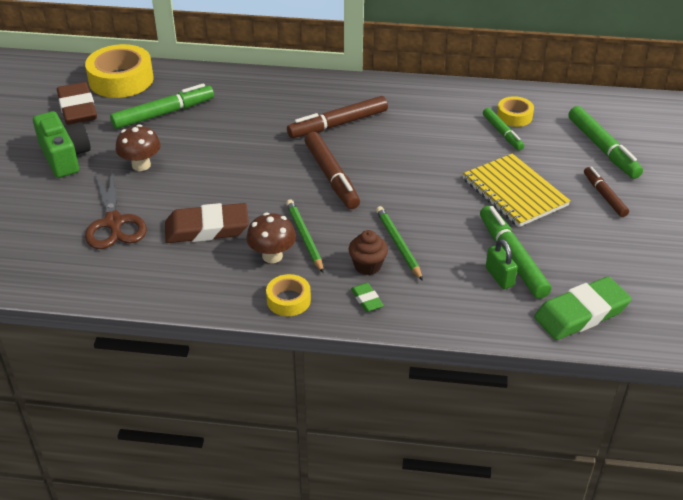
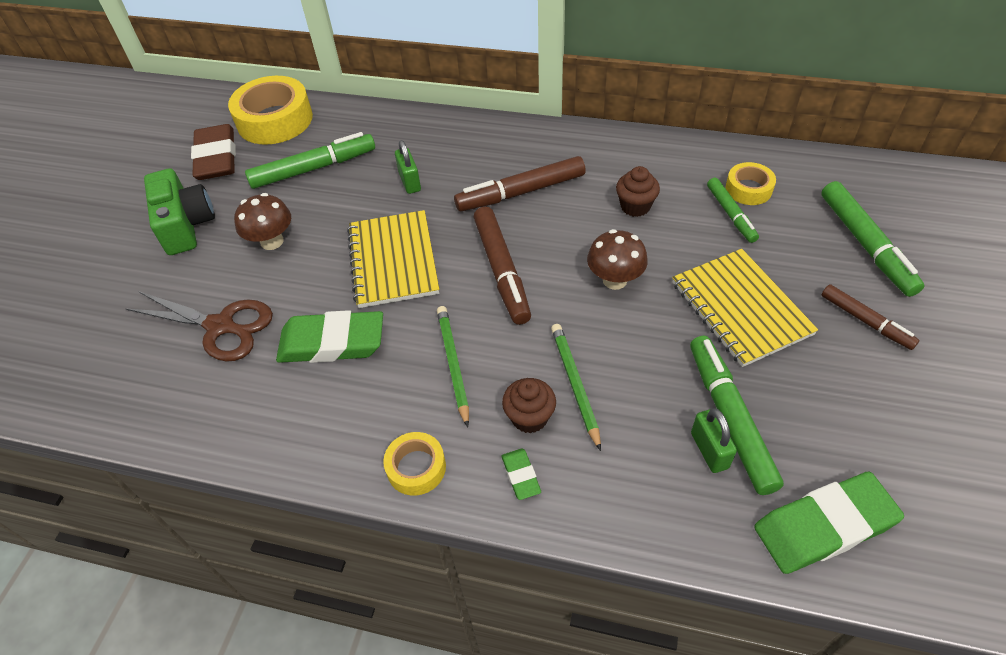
camera: 10 degrees right, 10 degrees up
brown scissors [85,171,147,249] -> brown scissors turned 60 degrees counterclockwise [126,291,273,362]
brown eraser [165,203,249,243] -> green eraser [276,310,383,363]
brown mushroom [246,213,296,263] -> brown mushroom moved to [587,229,648,290]
brown marker [584,167,629,217] -> brown marker turned 150 degrees clockwise [822,284,919,350]
none -> yellow notebook [347,210,439,308]
none -> green padlock [395,140,421,194]
none -> brown cupcake [616,166,660,217]

